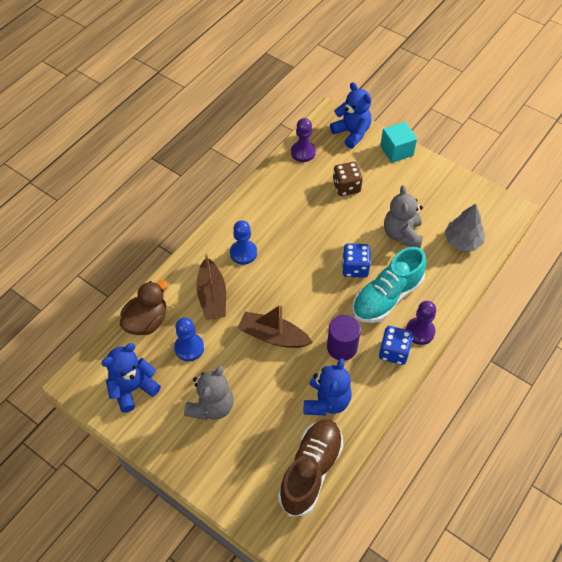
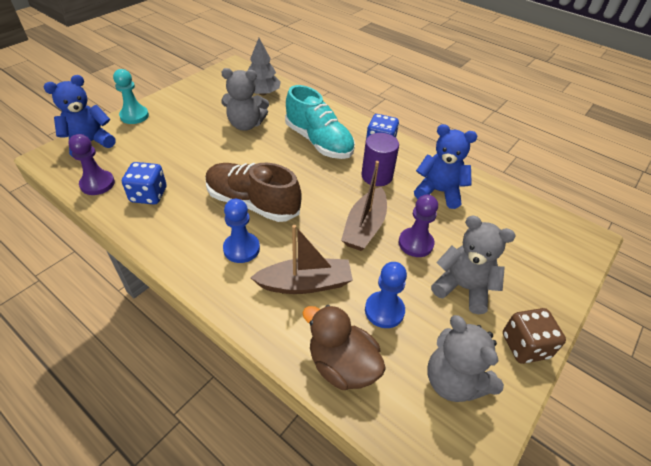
camera: 90 degrees left, 10 degrees down
blue teddy bear [101,343,161,413] -> grey teddy bear [427,315,504,402]
brown shoe [278,419,343,516] -> brown shoe moved to [206,163,302,222]
brown dice [333,162,363,196] -> brown dice moved to [503,308,566,364]
blue dice [342,243,371,278] -> blue dice moved to [122,162,167,205]
turquoise cube [380,122,417,163] -> turquoise pawn [113,69,149,124]
purple pawn [406,301,436,345] -> purple pawn moved to [399,195,438,257]

